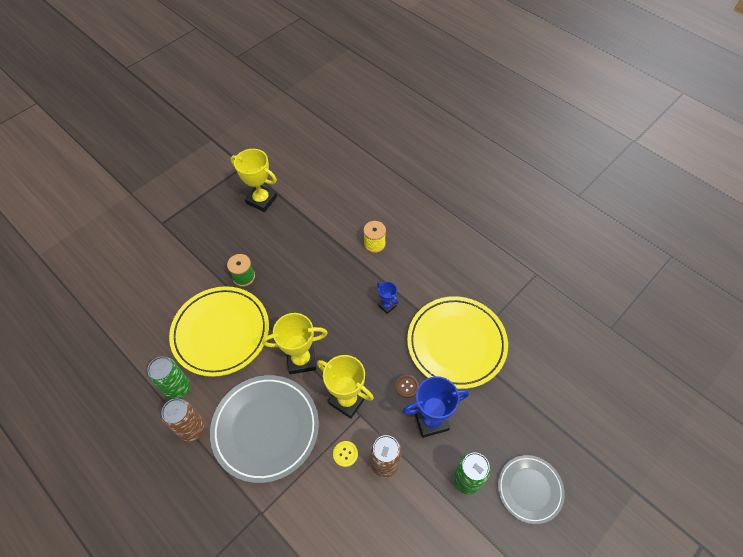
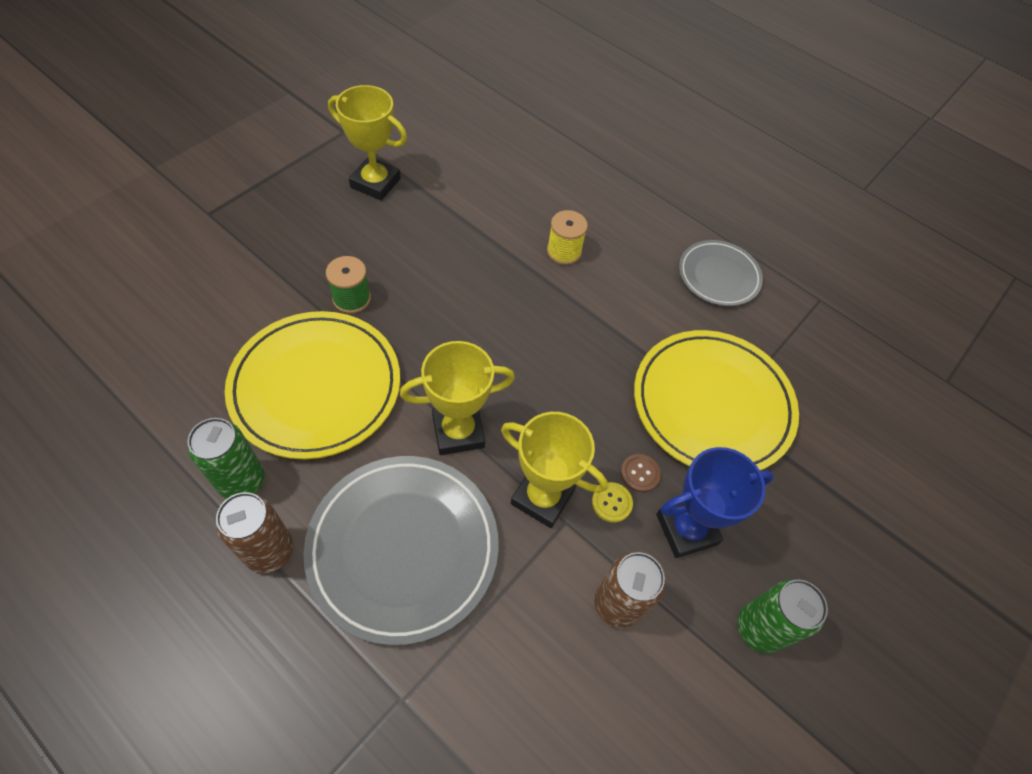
camera: 10 degrees left, 0 degrees up
yellow button [333,441,358,467] -> yellow button moved to [592,482,633,522]
blue trophy [377,282,399,314] -> none
grey plate [498,455,565,524] -> grey plate moved to [679,240,763,306]

